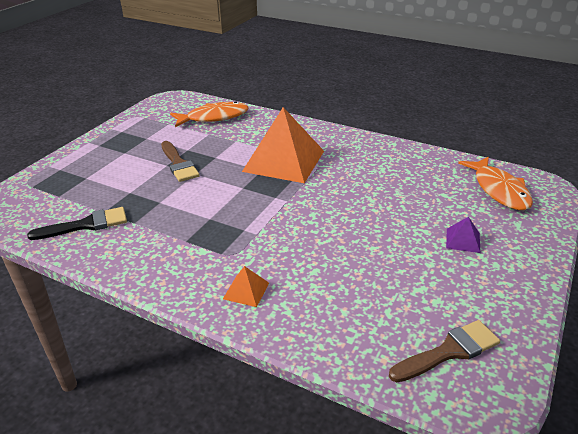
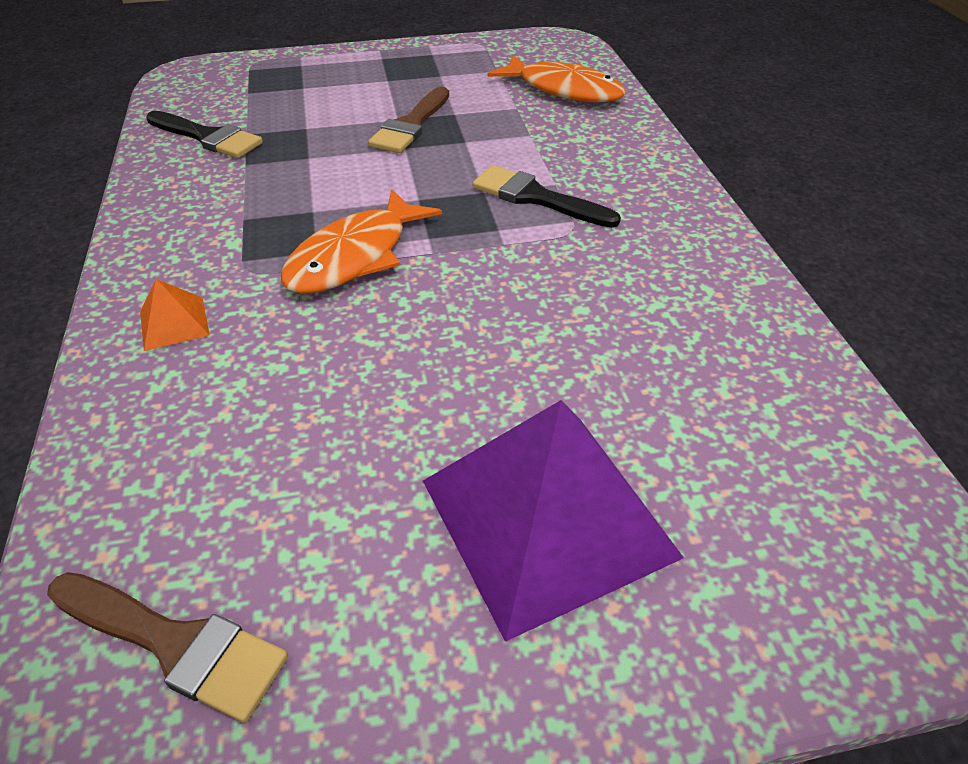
camera: 50 degrees right, 10 degrees up
orange pyramid [242,107,324,183] -> black brush [472,165,621,228]
purple pyramid [446,217,480,253] -> purple pyramid [423,400,684,642], size x2.44
orange fish [458,157,533,210] -> orange fish moved to [281,189,442,294]

